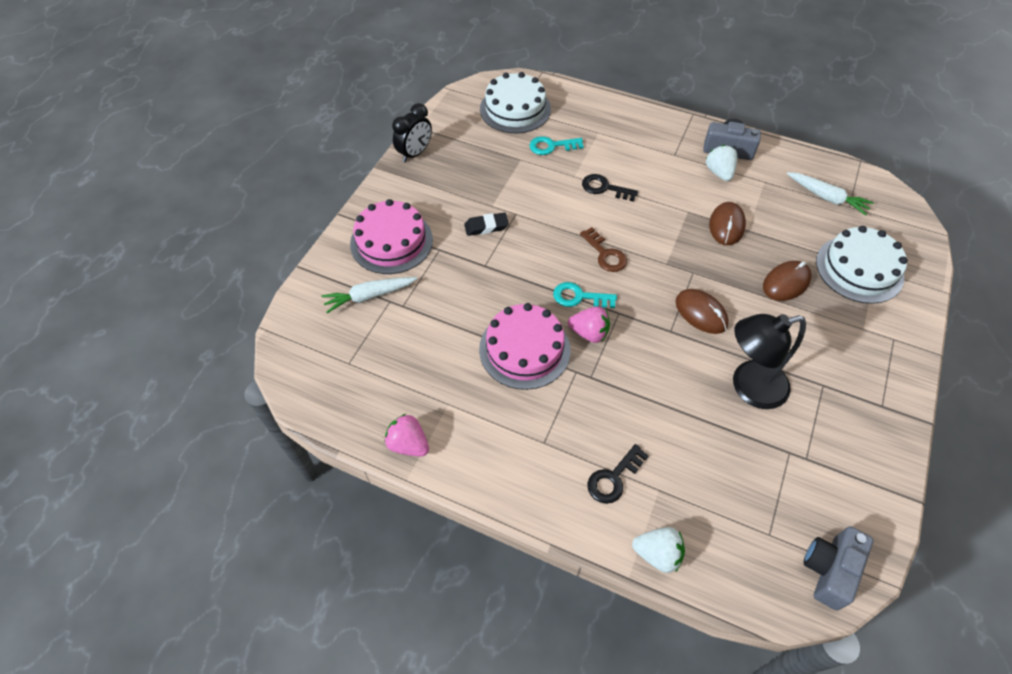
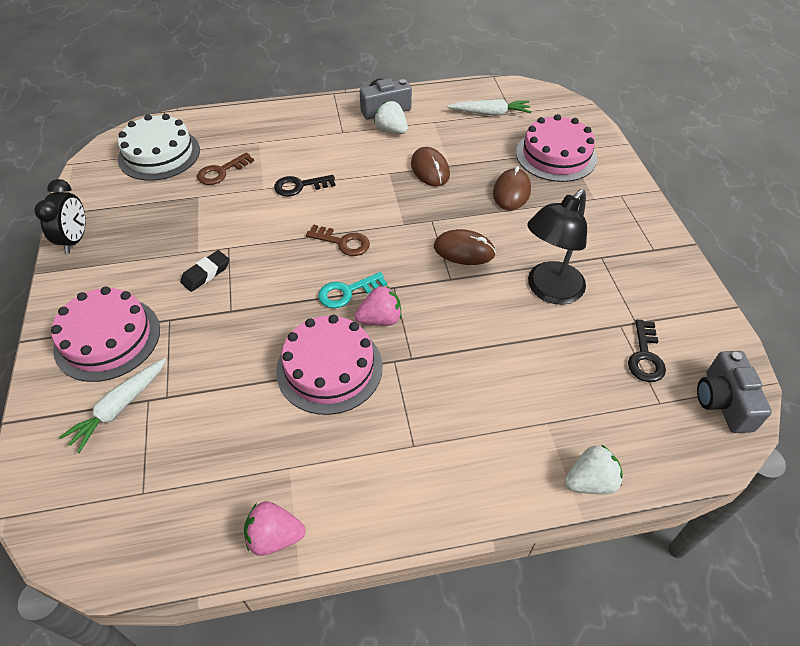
camera: 35 degrees left, 5 degrees down
turquoise key [530,136,584,155] -> brown key [197,152,254,185]
black key [587,444,649,504] -> black key moved to [628,320,666,382]
white cake [816,226,908,304] -> pink cake [516,114,597,182]

